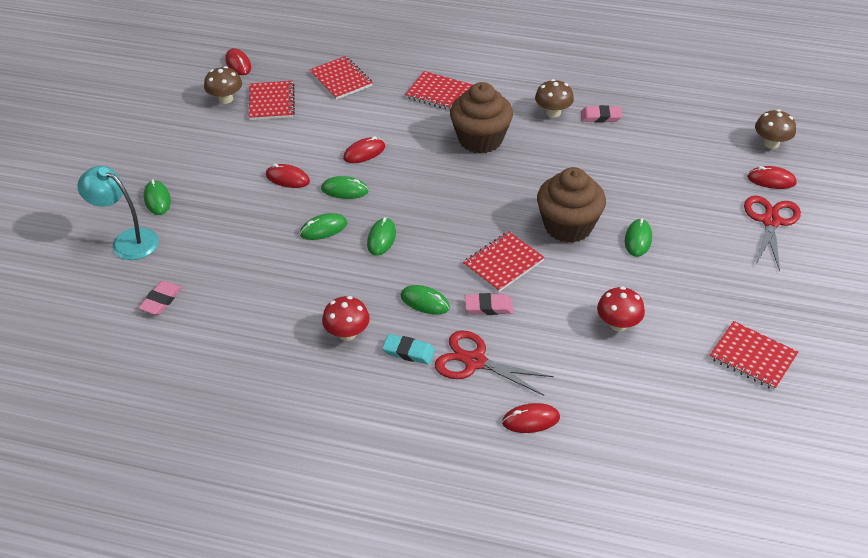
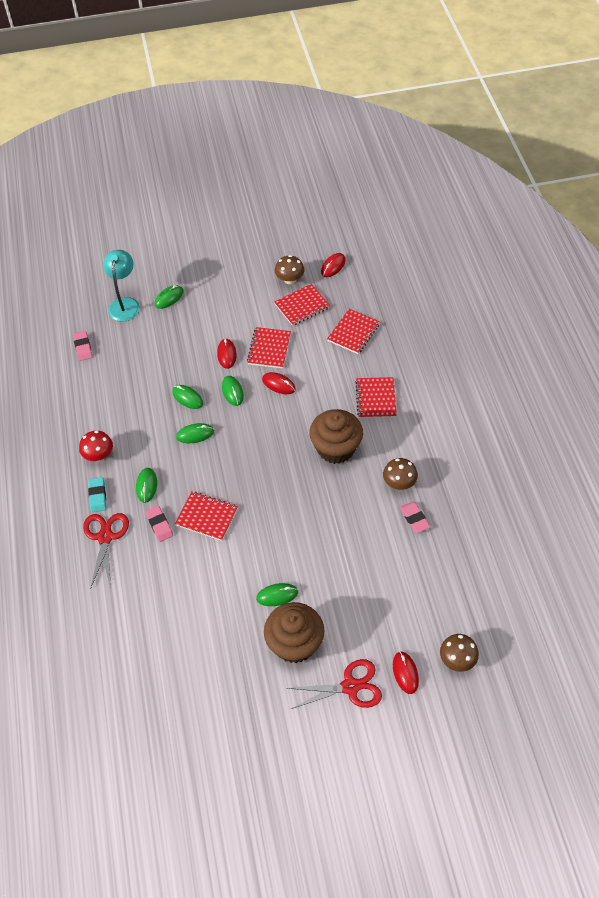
camera: 65 degrees right, 10 degrees up
pink eraser [138,281,182,315] -> pink eraser turned 75 degrees clockwise [73,331,92,361]
red mouse [502,403,560,433] -> none
brown cupcake [537,167,606,243] -> brown cupcake moved to [264,602,324,663]
red mushroom [597,286,645,332] -> none
red notebook [710,321,798,390] -> red notebook moved to [247,327,291,368]

